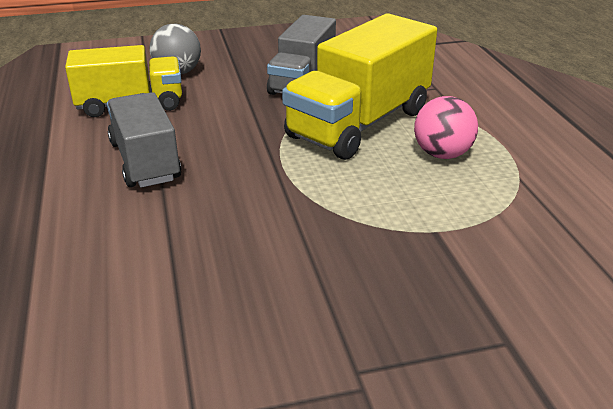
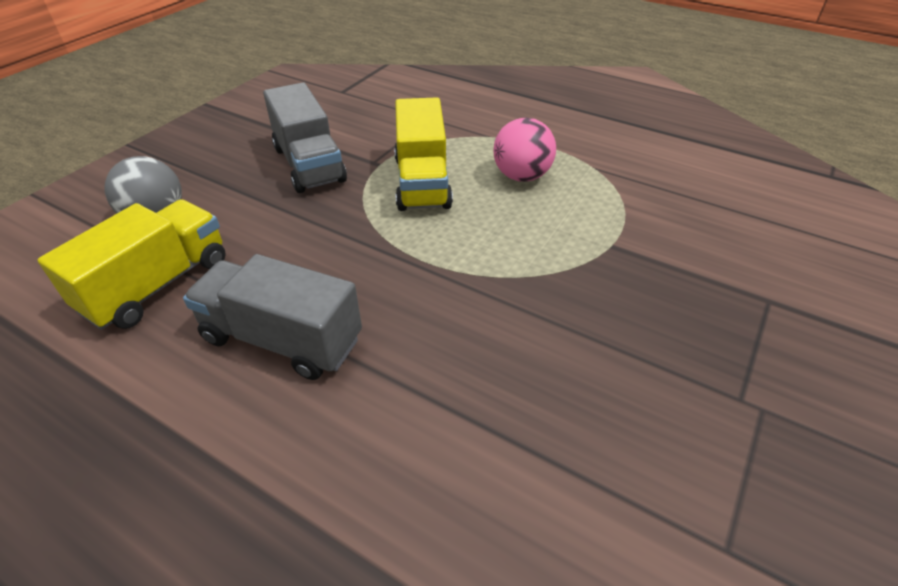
camera: 45 degrees left, 10 degrees up
yellow truck [282,13,437,160] -> yellow truck [394,97,453,211], size x0.67

